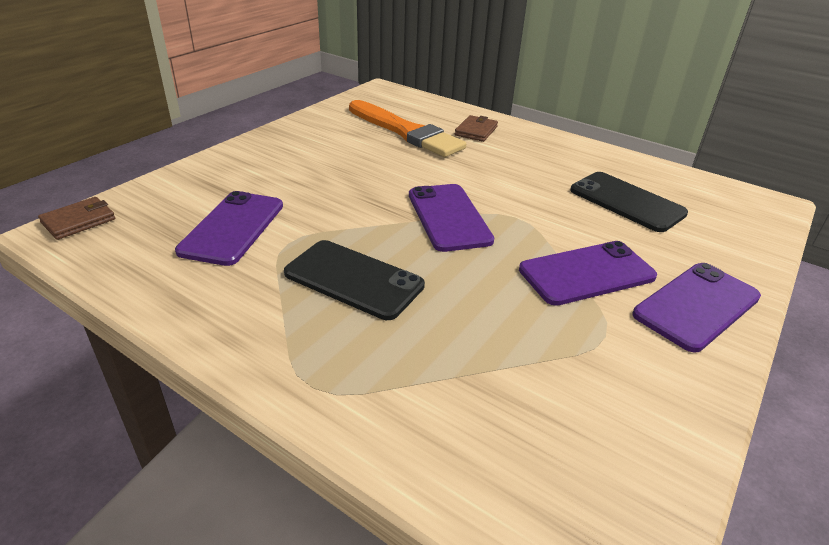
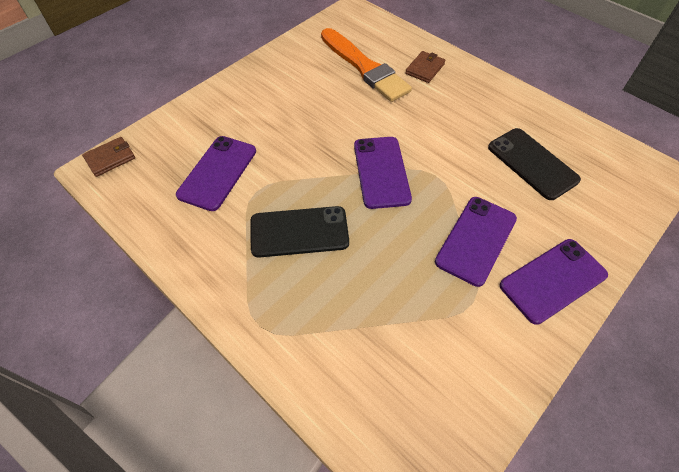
camera: 10 degrees right, 20 degrees up
black phone [284,240,425,320] -> black phone turned 45 degrees counterclockwise [251,206,349,258]
purple phone [519,241,657,306] -> purple phone turned 45 degrees counterclockwise [435,197,517,287]

